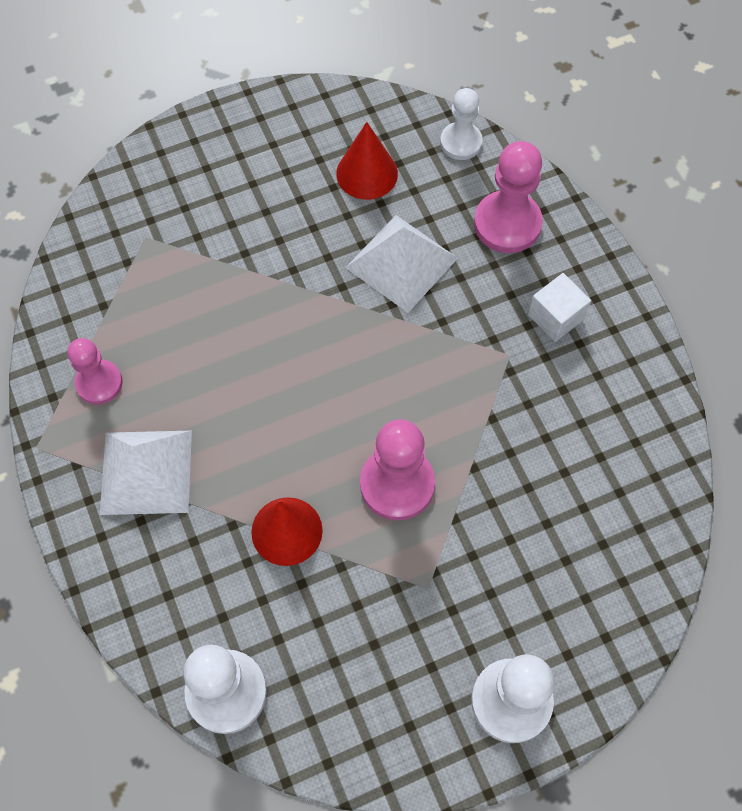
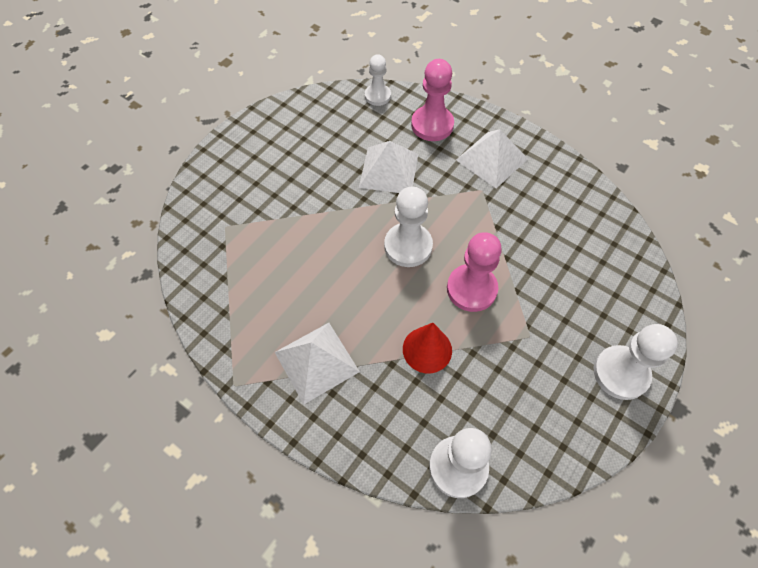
camera: 30 degrees left, 5 degrees down
pink pawn [68,338,123,404] -> none
red cone [336,122,398,200] -> none
white cube [528,273,591,342] -> white pyramid [456,129,528,189]
none -> white pawn [384,187,433,267]

